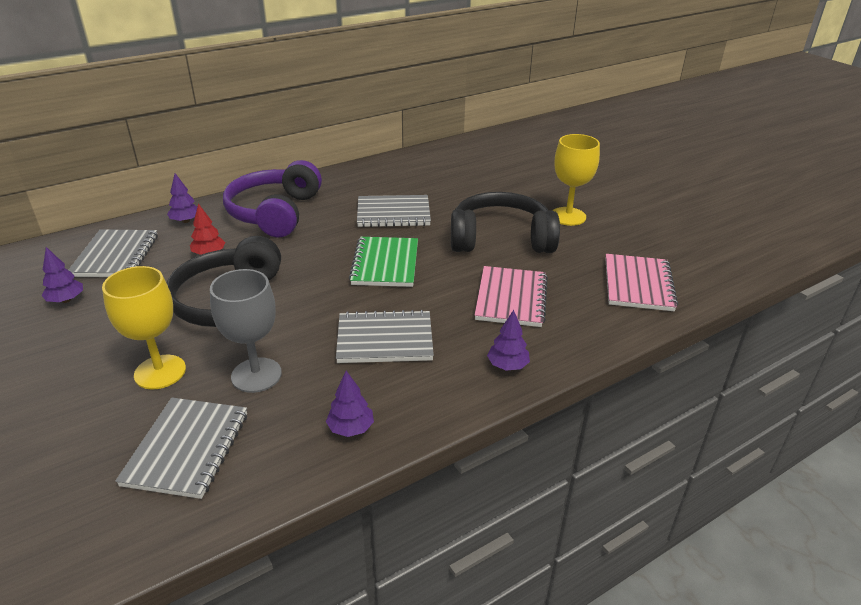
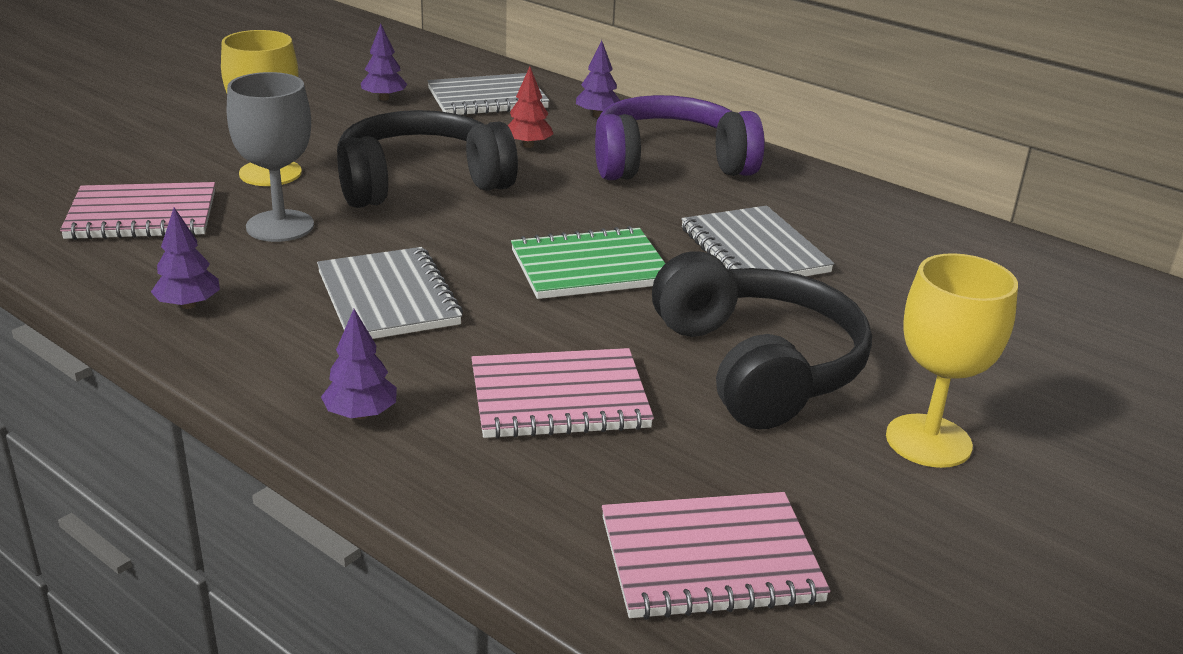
camera: 70 degrees right, 5 degrees down
grey notebook [115,398,247,499] -> pink notebook [60,182,215,240]

